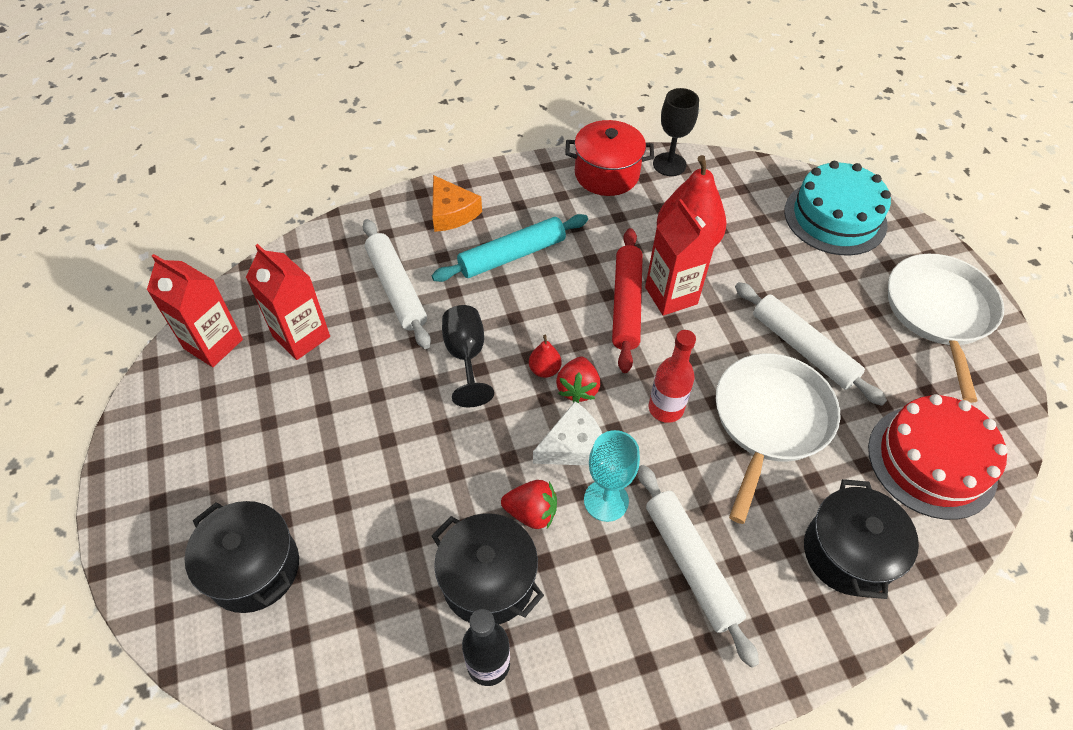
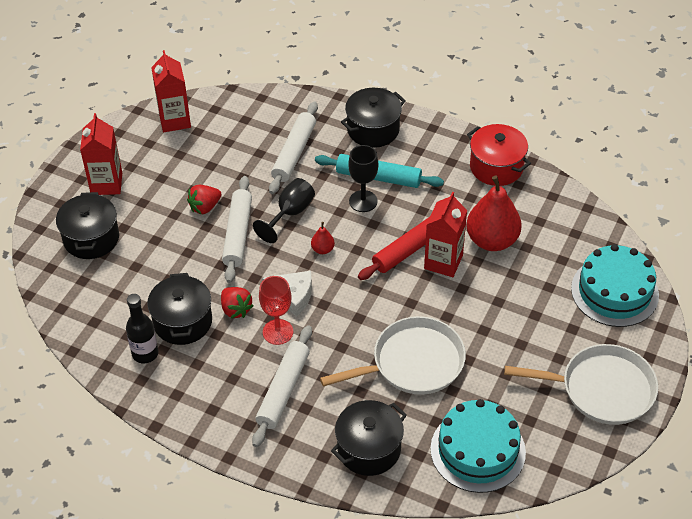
camera: 45 degrees right, 5 degrees down
red carton [246,244,330,360] -> red carton moved to [80,113,122,195]
orange cheese [432,175,482,232] -> black pot [341,88,406,148]
red strawberry [556,357,600,403] -> red strawberry moved to [187,185,221,214]
turquoise goblet [584,430,640,522] -> red goblet [259,276,293,345]
red bottle [649,330,696,423] -> none
black goblet [653,88,699,176] -> black goblet moved to [348,145,378,212]
white rolling pin [735,282,887,406] -> white rolling pin moved to [222,176,252,283]
red cake [868,394,1008,520] -> turquoise cake [430,399,526,493]
white pan [888,254,1004,403] -> white pan turned 45 degrees clockwise [504,344,658,425]

